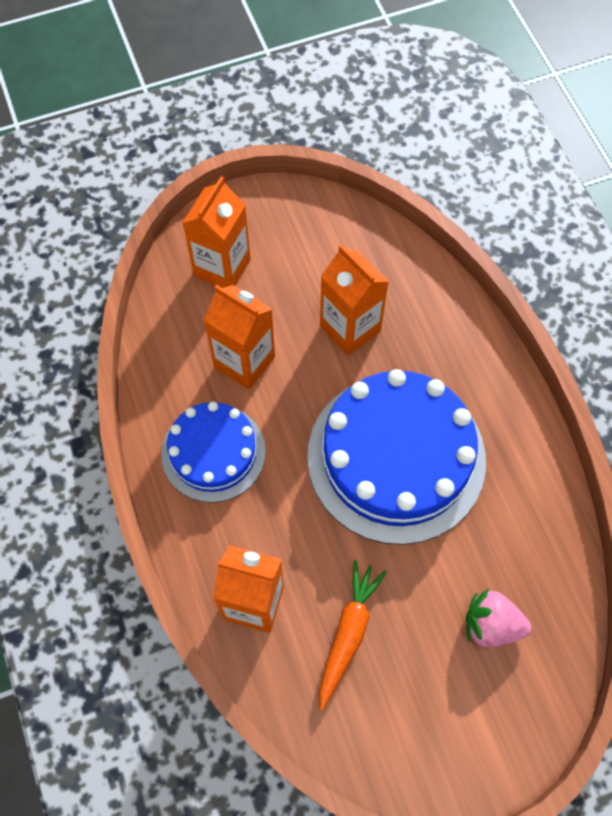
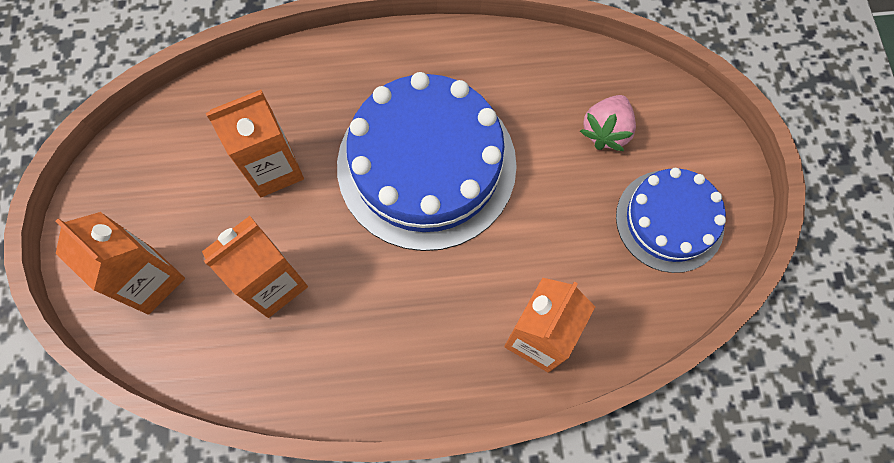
camera: 75 degrees left, 5 degrees up
blue cake [161,401,266,503] -> blue cake moved to [616,168,726,273]
orange carrot [319,560,387,711] -> none

